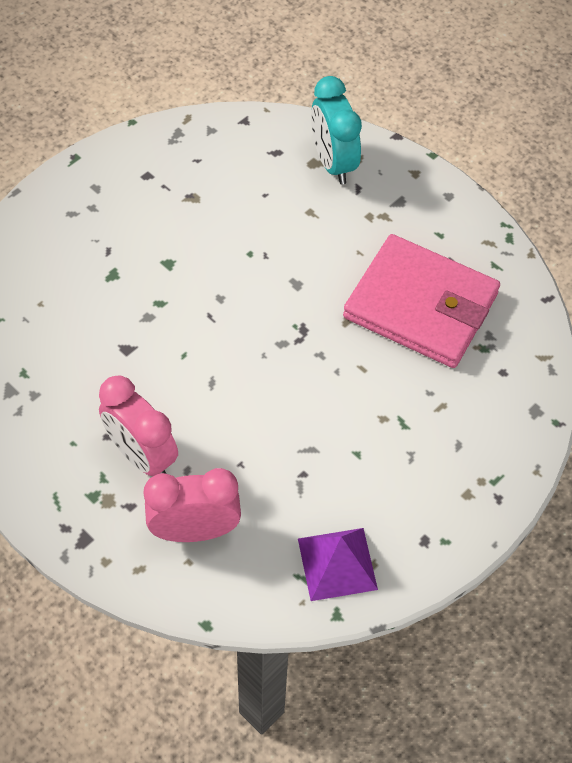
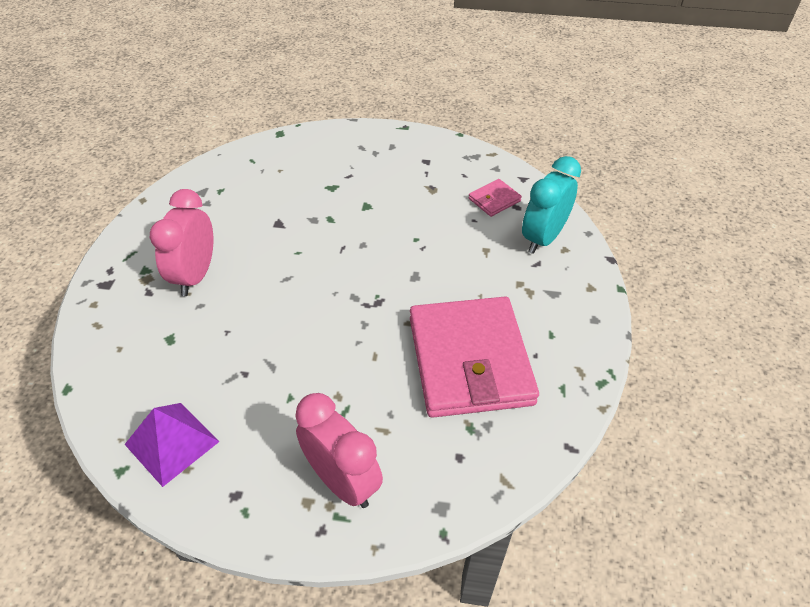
camera: 55 degrees right, 10 degrees down
pink clock [144,468,241,542] -> pink clock moved to [295,393,383,508]
none -> pink wallet [469,179,522,217]

